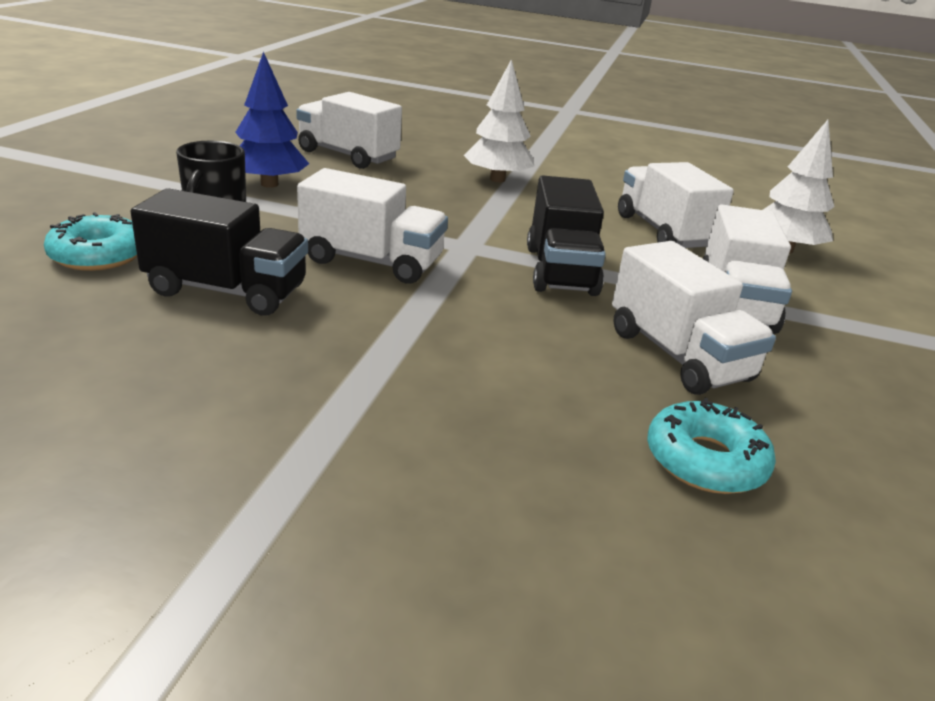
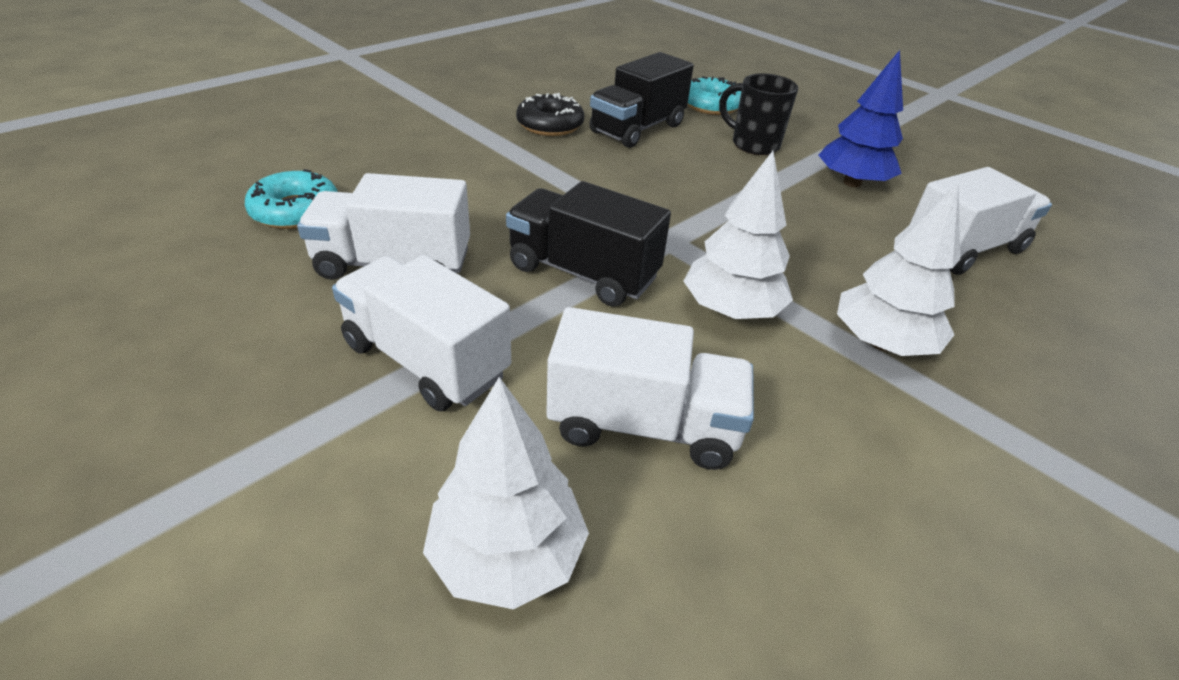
camera: 120 degrees right, 10 degrees up
white truck [297,168,448,284] -> none
none -> black donut [516,93,584,136]
none -> white tree [684,151,793,319]

